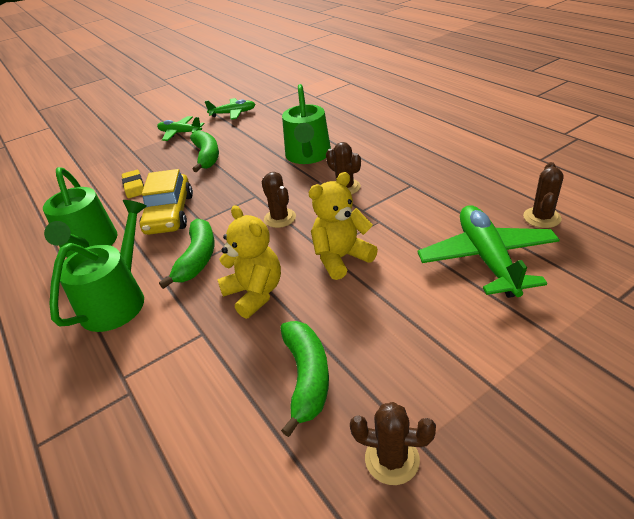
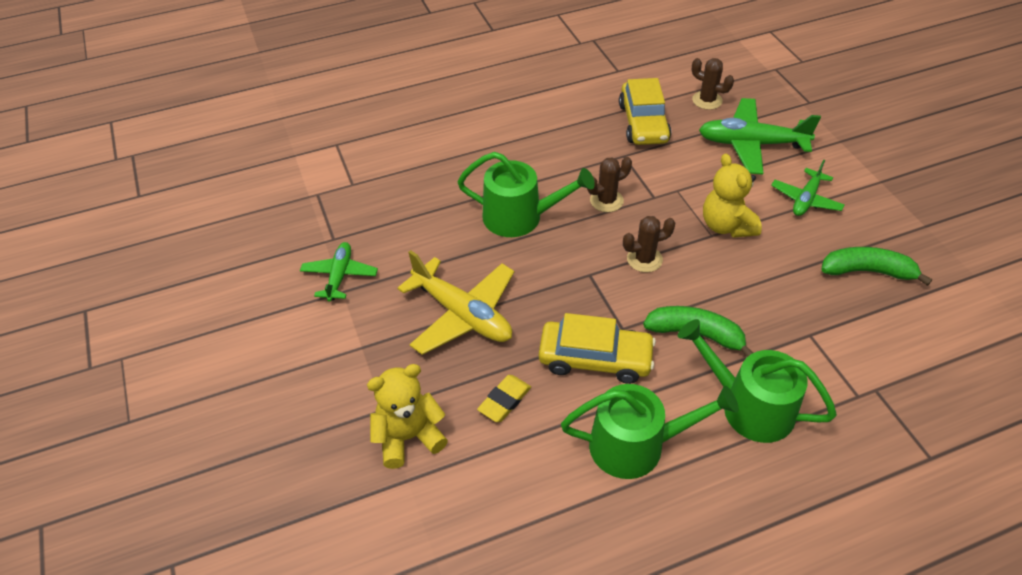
camera: 80 degrees left, 10 degrees up
yellow eraser [122,170,144,198] -> yellow eraser turned 45 degrees counterclockwise [477,375,531,422]
green plane [157,116,204,141] -> green plane moved to [771,160,845,216]
green banana [190,130,219,172] -> yellow plane [398,250,514,355]
yellow teddy bear [217,205,281,319] -> yellow teddy bear moved to [367,364,448,469]
brown cactus [350,402,436,485] -> none
none -> yellow car [619,78,671,145]

